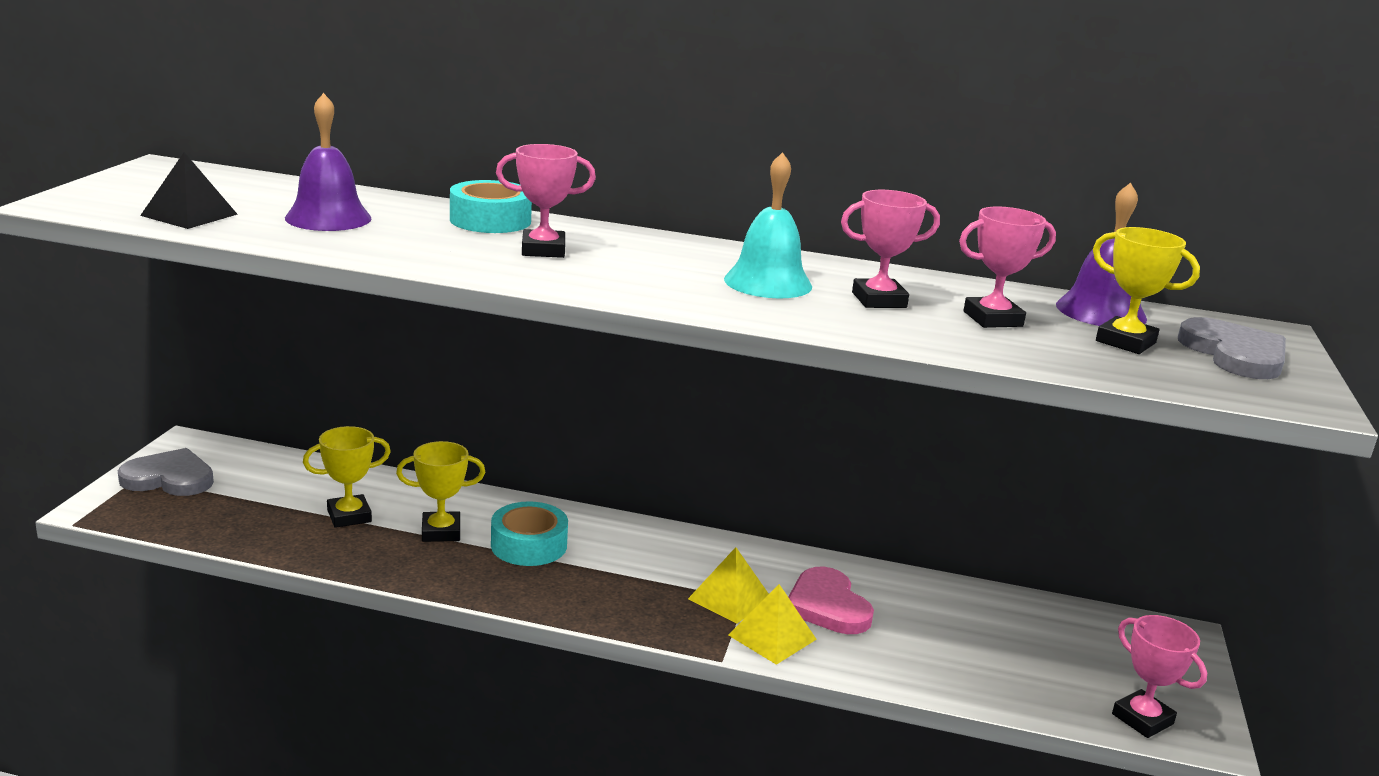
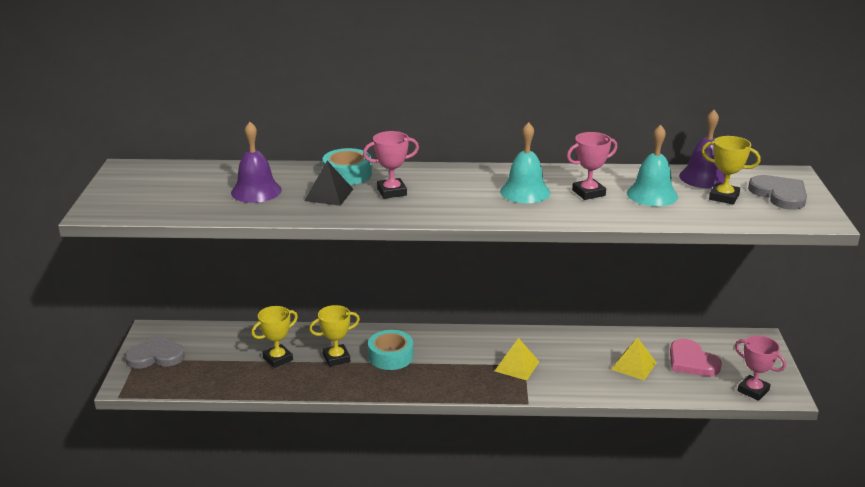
camera: 10 degrees left, 5 degrees up
black pyramid [140,152,238,229] -> black pyramid moved to [304,161,353,206]
yellow pyramid [728,584,817,665] -> yellow pyramid moved to [611,337,657,380]
pink heart [788,567,874,634] -> pink heart moved to [670,339,722,376]
pink trophy [959,206,1056,328] -> turquoise bell [627,125,678,206]

